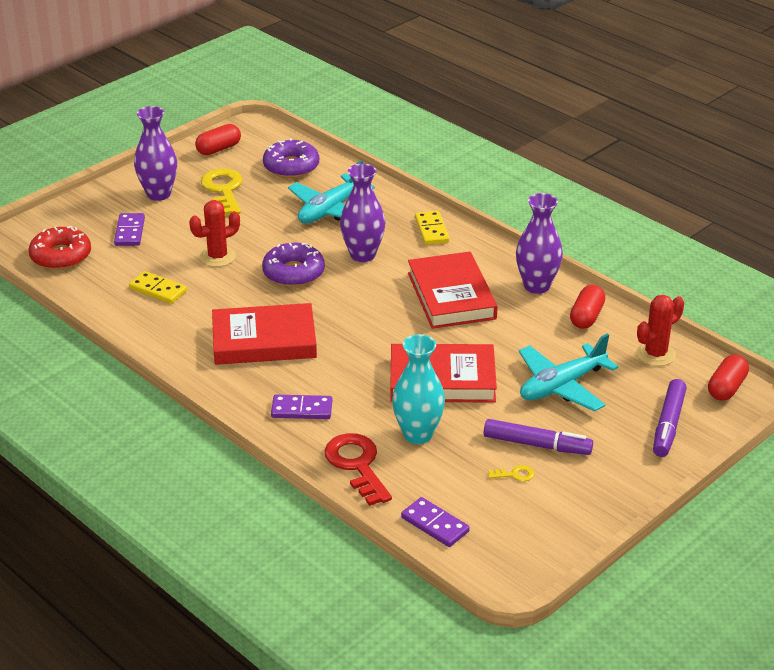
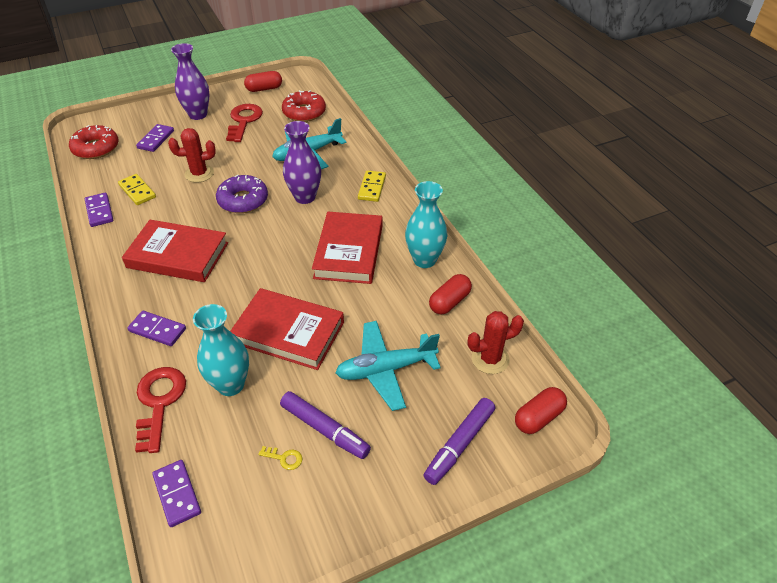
camera: 20 degrees right, 10 degrees up
yellow key [201,168,242,215] -> red key [226,104,263,142]
purple donut [263,138,319,178] -> red donut [282,90,326,122]
purple vase [516,193,563,294] -> turquoise vase [405,181,447,268]
none -> purple domino [85,193,113,227]

